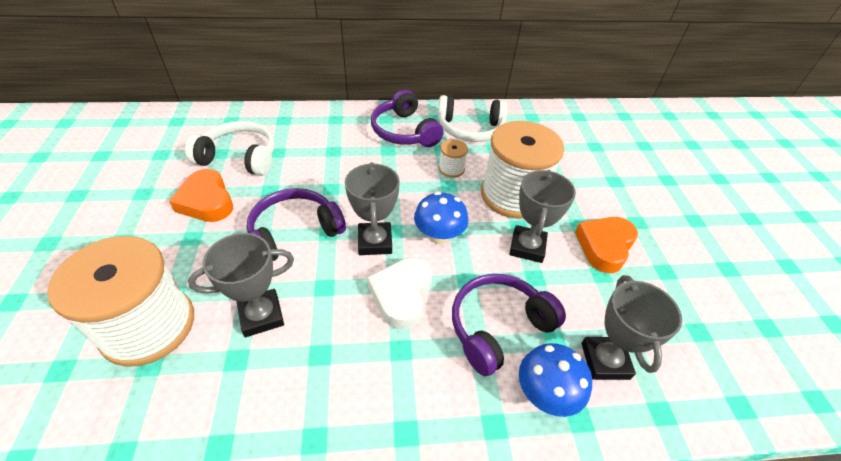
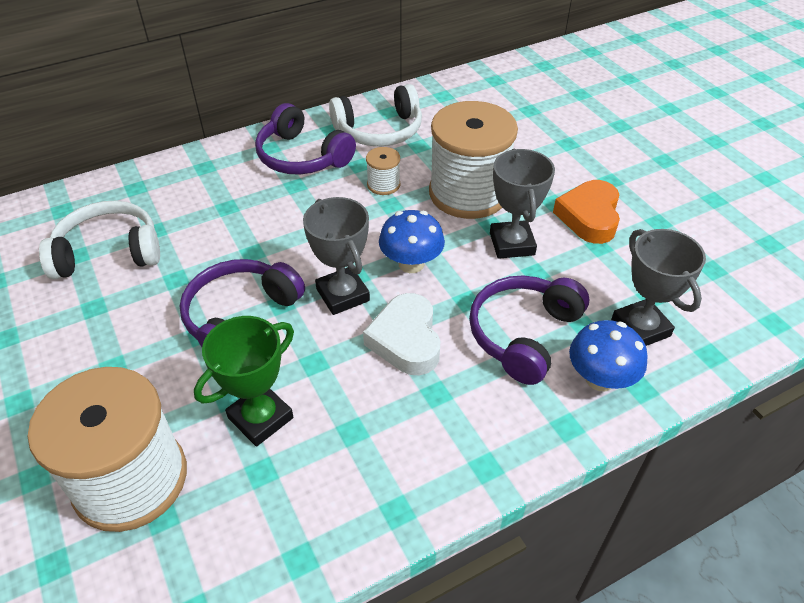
camera: 20 degrees left, 0 degrees up
orange heart [169,169,233,222] -> none
grey trophy [188,233,294,337] -> green trophy [194,316,294,446]

